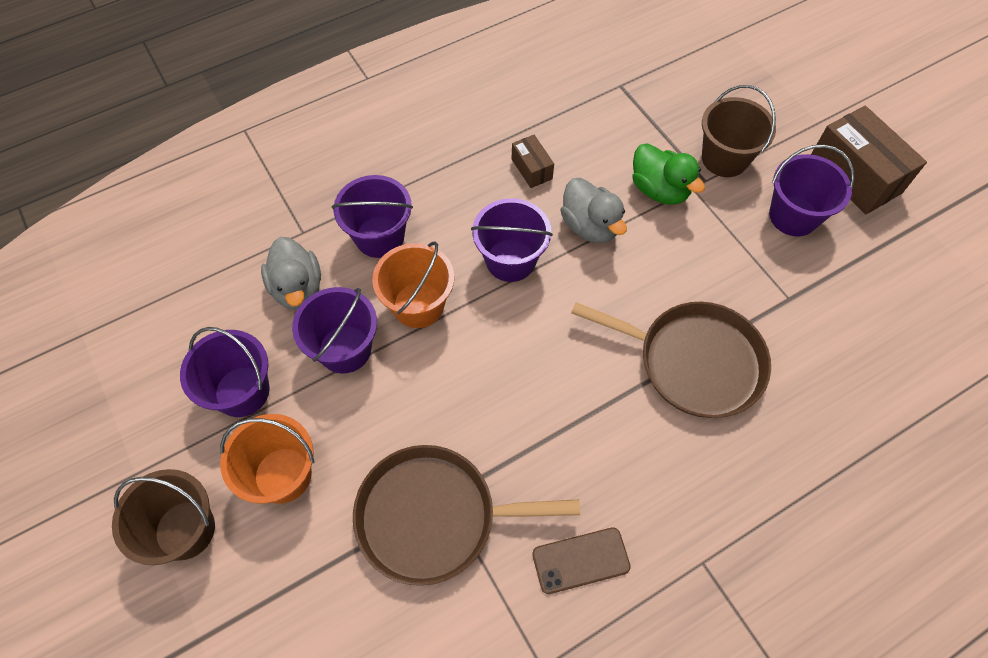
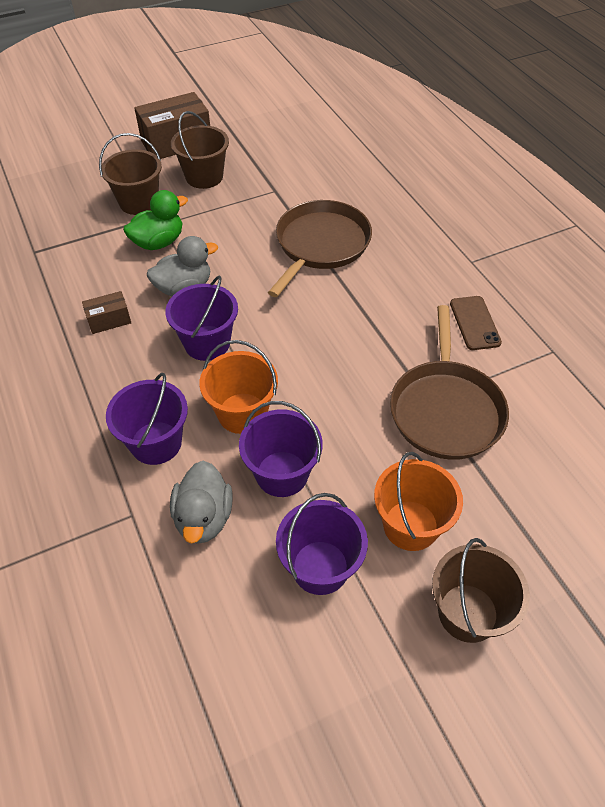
camera: 85 degrees left, 10 degrees down
grey duck [261,237,321,310] -> grey duck turned 105 degrees clockwise [170,461,232,544]
purple bucket [769,145,854,236] -> brown bucket [171,111,229,189]

